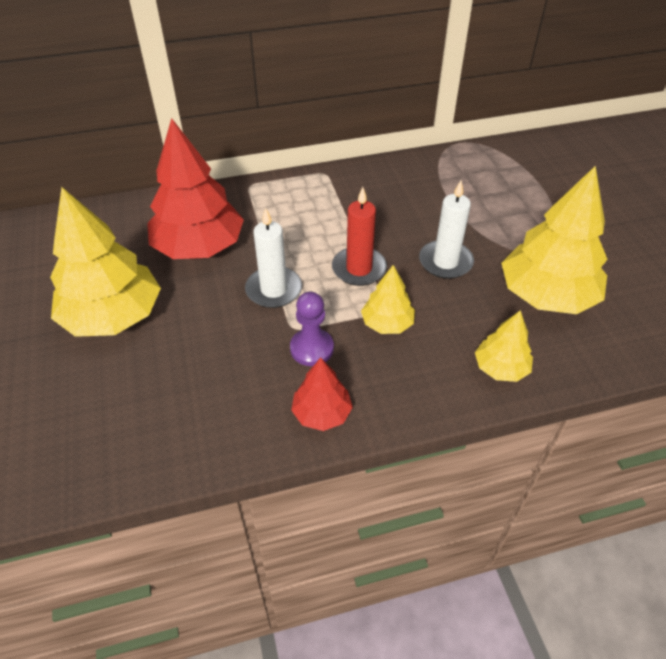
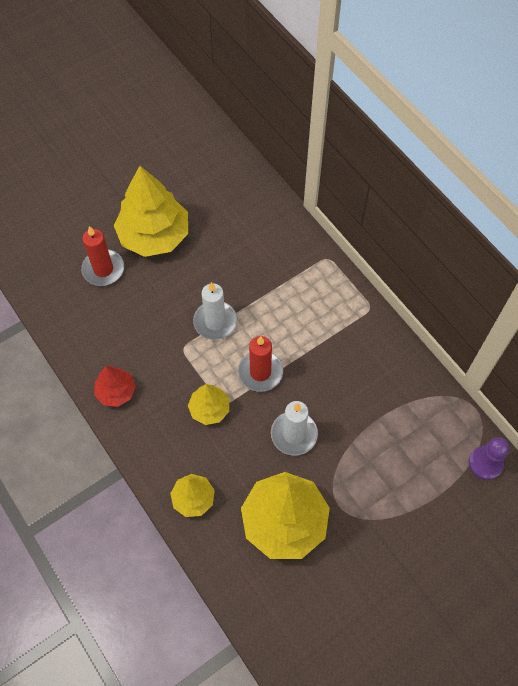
camera: 70 degrees right, 15 degrees up
red tree [147,118,244,259] -> none
purple pawn [290,292,334,366] -> purple pawn moved to [469,437,509,480]
none -> red candle [81,226,124,286]

